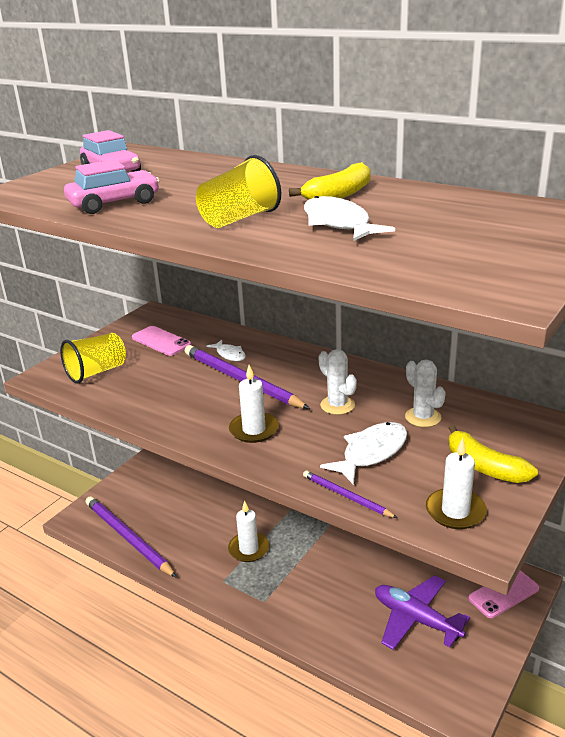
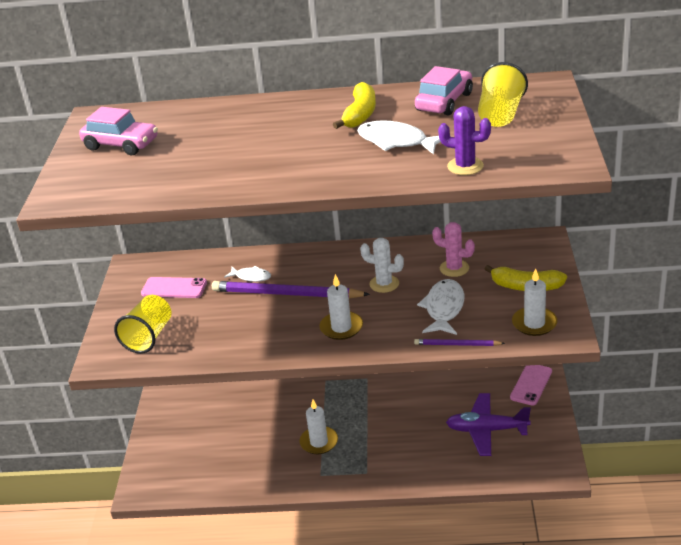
camera: 30 degrees left, 5 degrees up
pink car [64,159,160,214] -> pink car moved to [415,66,473,116]
purple pencil [86,496,177,578] -> none
yellow cup [196,155,281,228] -> yellow cup moved to [478,62,528,127]
white cactus [405,360,446,427] -> pink cactus [432,222,475,277]
none -> purple cactus [438,106,491,175]

